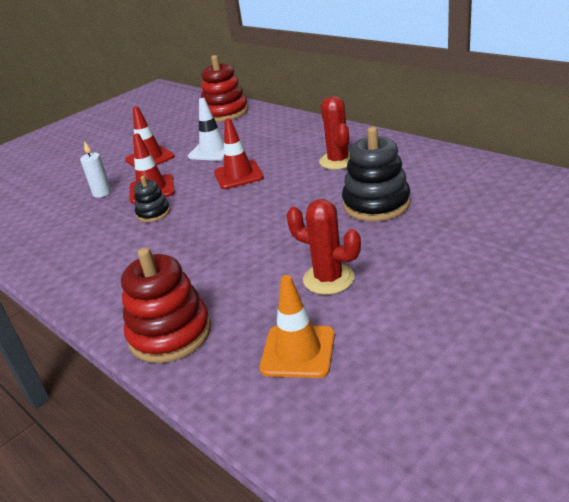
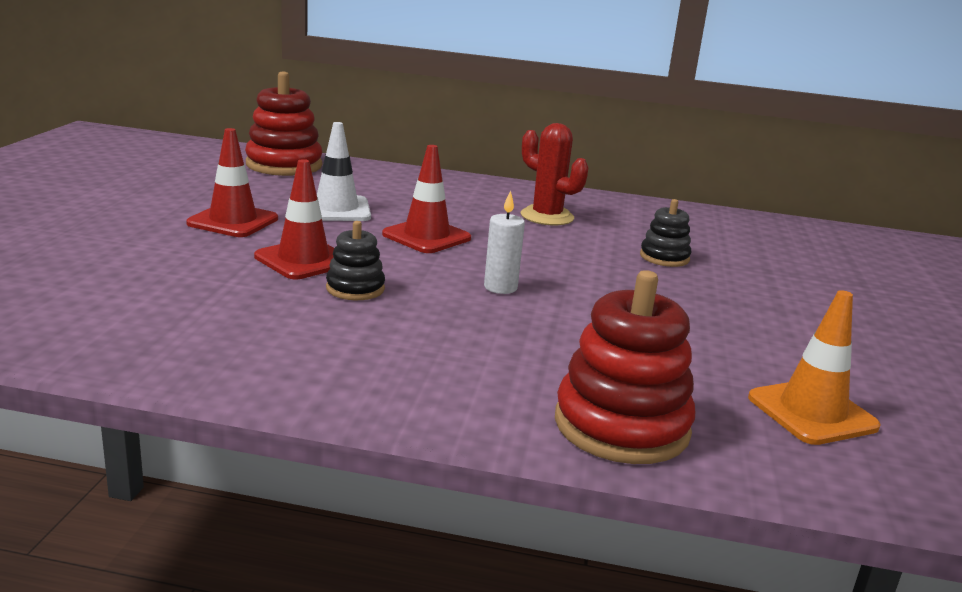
camera: 40 degrees left, 10 degrees down
white candle [80,141,112,198] -> white candle moved to [484,190,525,294]
red cactus [286,199,361,295] -> none
black stacking toy [342,127,410,222] -> black stacking toy [640,199,691,267], size x0.55

